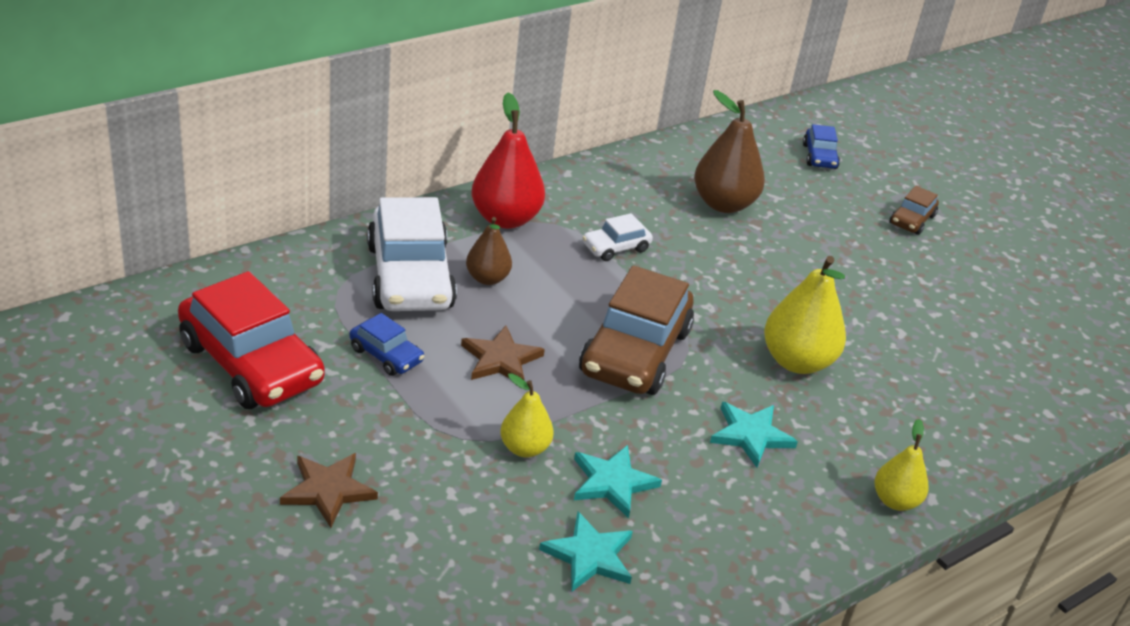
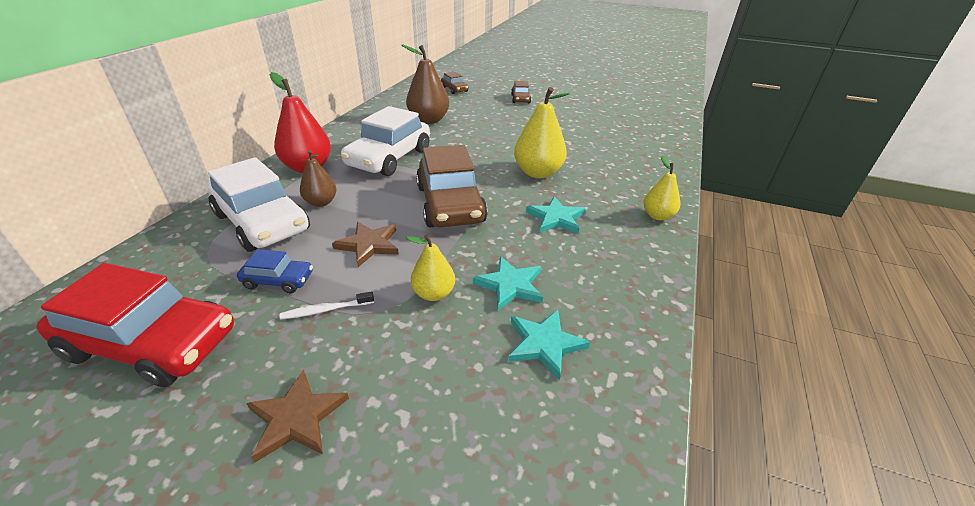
camera: 30 degrees left, 0 degrees up
white car [582,213,653,261] -> white car [341,106,430,176], size x2.10
blue car [803,124,840,169] -> brown car [441,72,469,94]
none -> white toothbrush [280,291,374,320]

